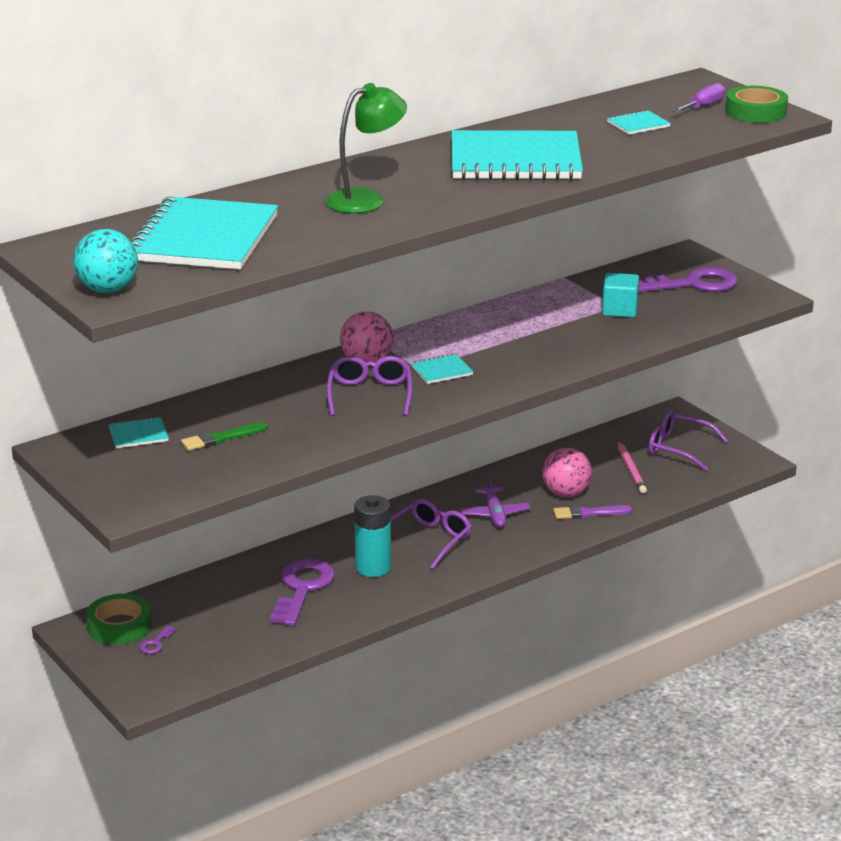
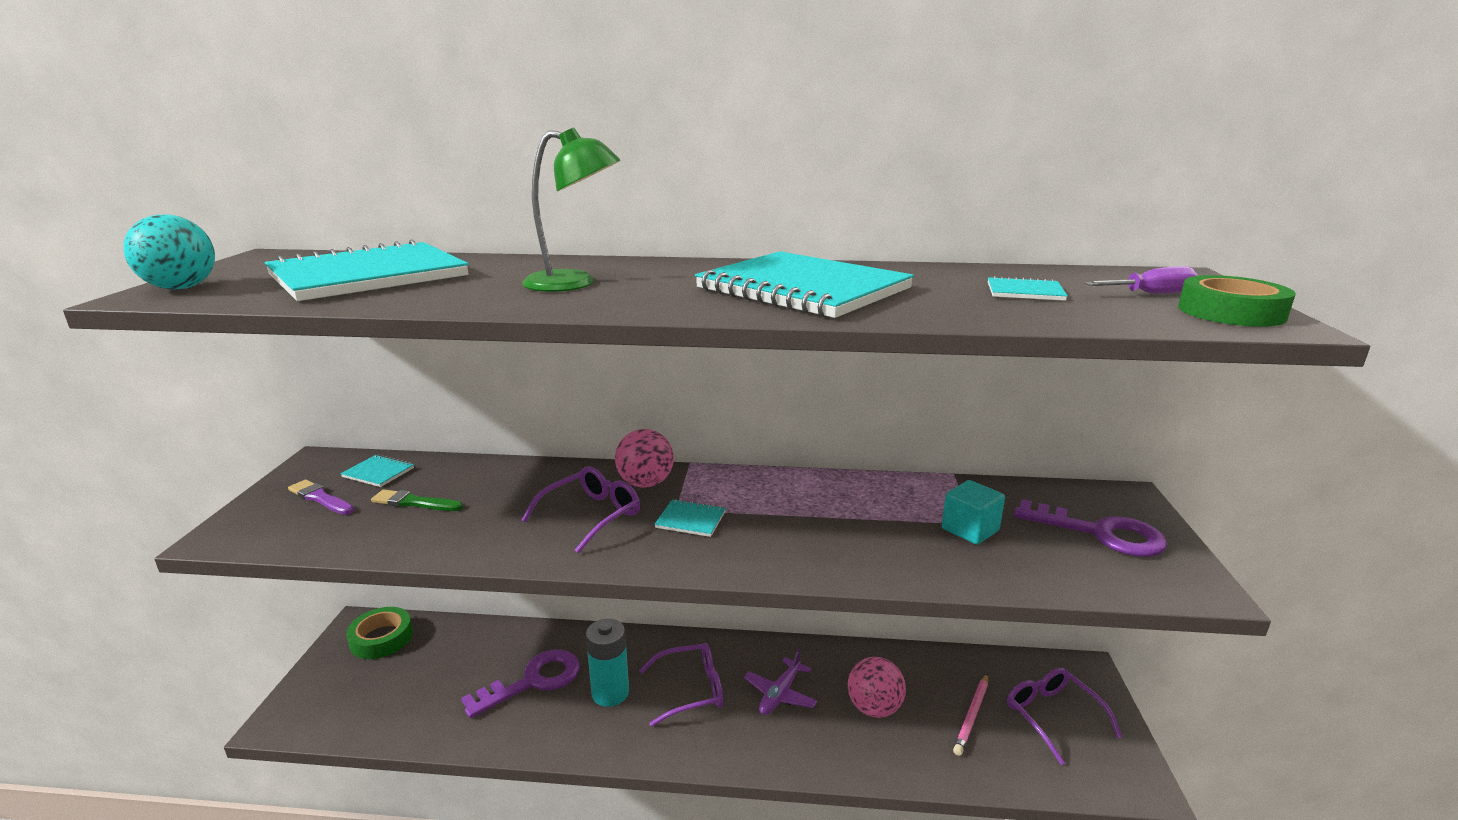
camera: 40 degrees right, 5 degrees down
purple key [139,626,176,654] -> none
purple brush [553,505,632,519] -> purple brush moved to [288,480,354,515]

